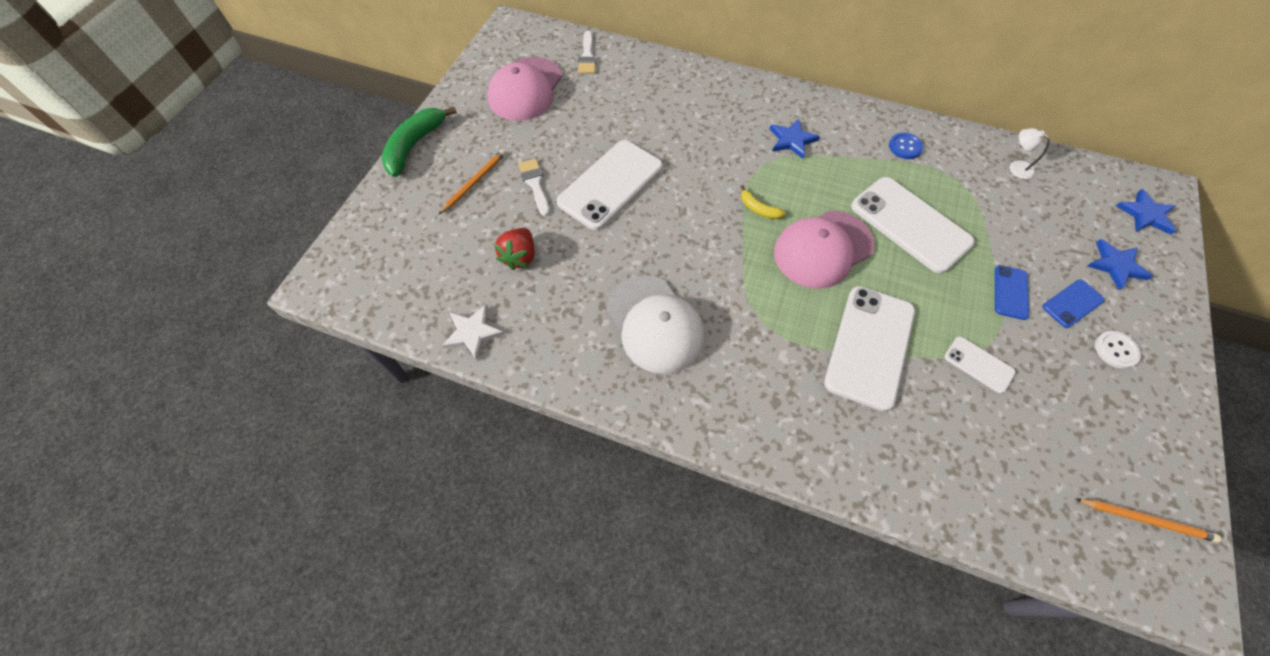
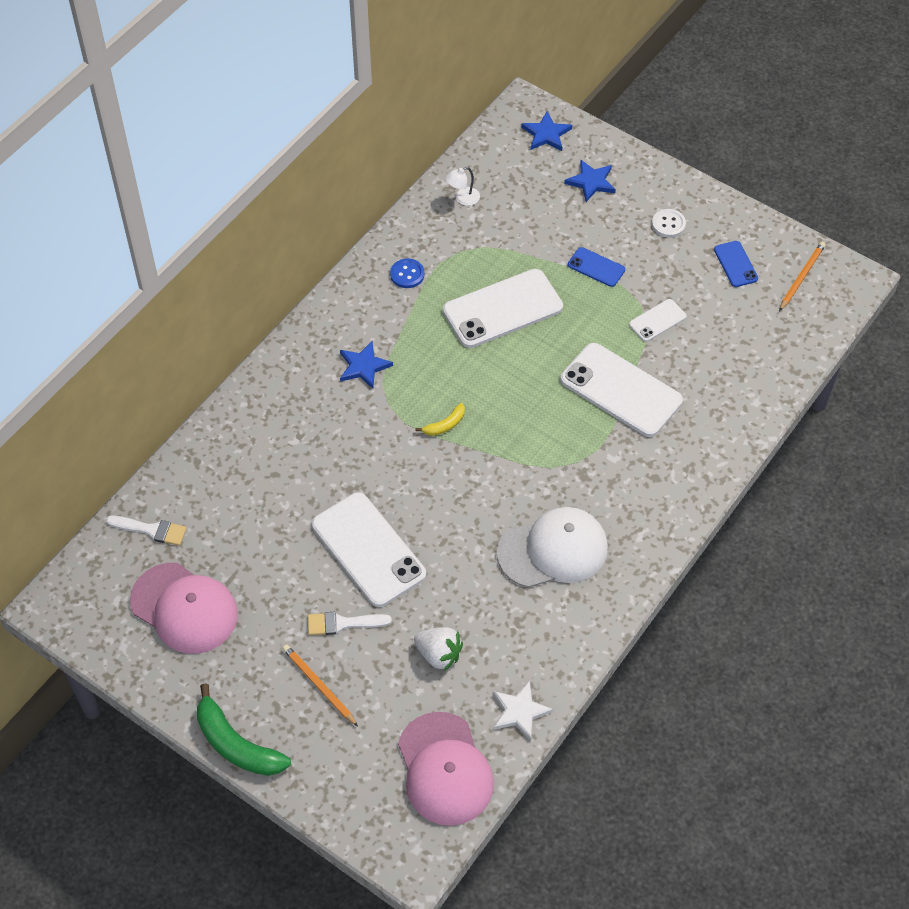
camera: 75 degrees left, 5 degrees down
red strawberry [494,228,535,271] -> white strawberry [414,627,463,671]
pink cap [774,211,875,289] -> pink cap moved to [398,712,494,826]
blue phone [1042,279,1105,328] -> blue phone moved to [714,241,758,287]

